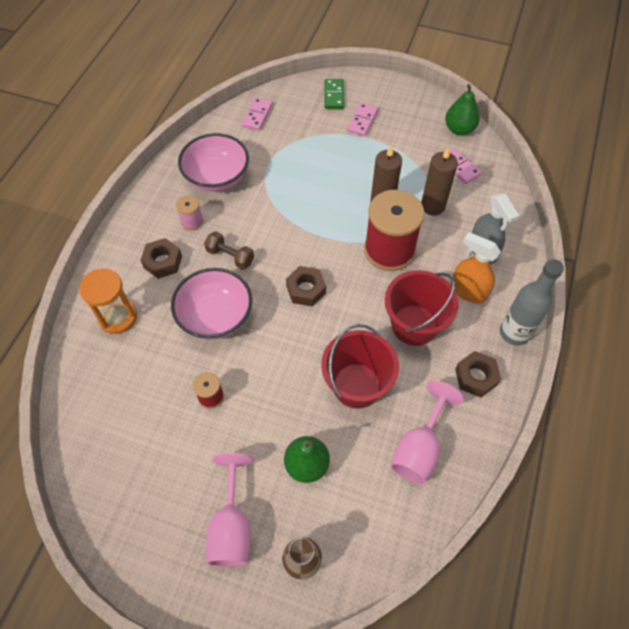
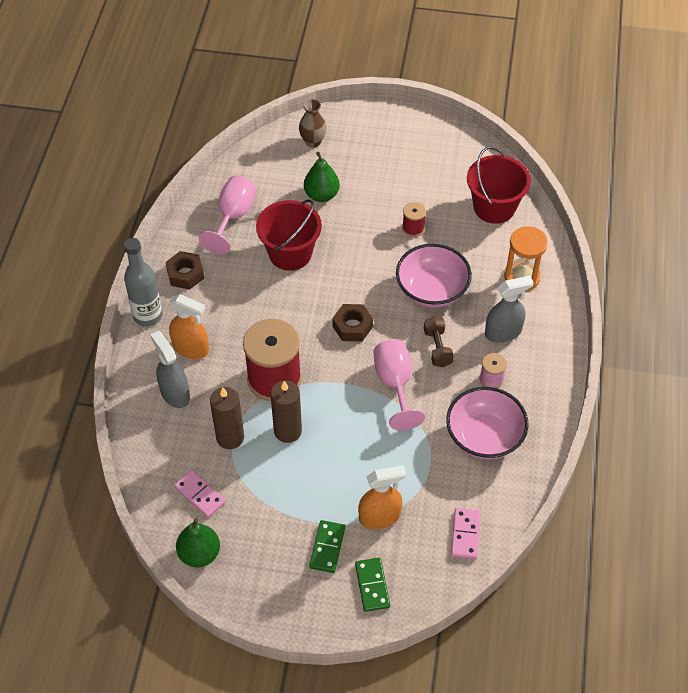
camera: 170 degrees right, 5 degrees down
brown nut [140,238,182,279] -> grey spray bottle [485,276,534,343]
brown dumbbell [204,231,254,270] -> brown dumbbell turned 60 degrees clockwise [424,316,454,367]
pink goblet [205,453,253,566] -> pink goblet moved to [373,339,425,430]
pink domino [347,102,378,136] -> green domino [309,520,345,573]
red bucket [385,270,459,346] -> red bucket moved to [467,146,531,224]
none -> orange spray bottle [358,465,406,529]

